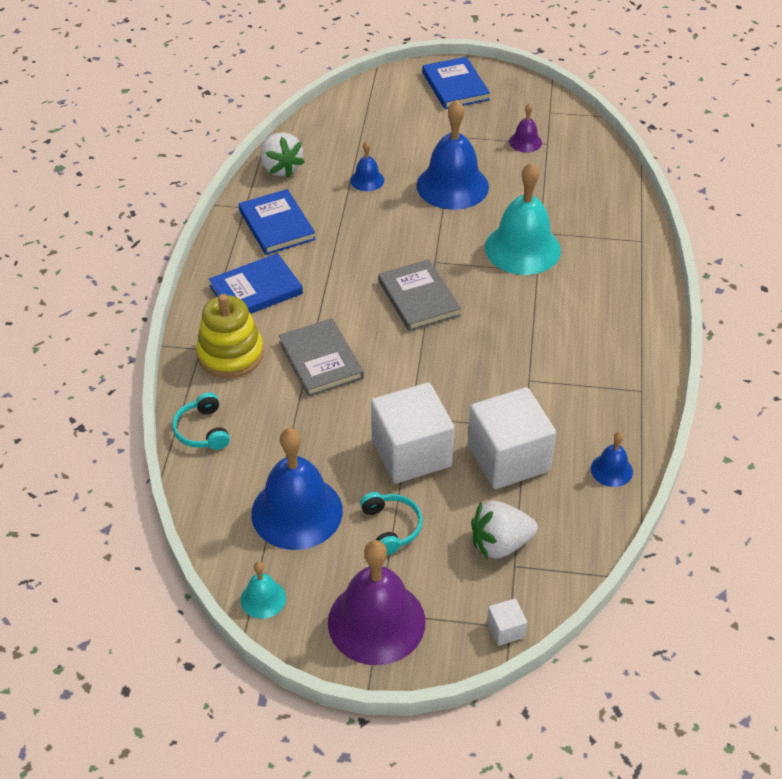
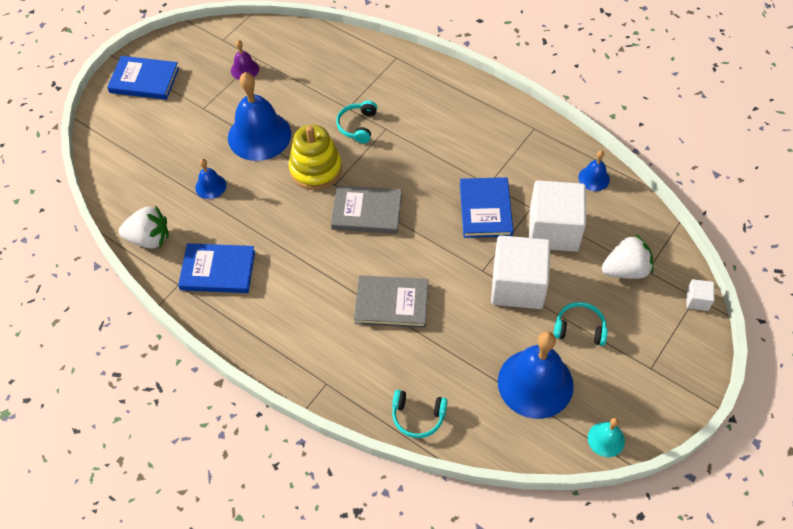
camera: 60 degrees left, 10 degrees up
yellow stacking toy [196,294,264,378] -> yellow stacking toy moved to [288,124,342,190]
blue book [209,253,303,314] -> blue book moved to [460,177,513,238]
purple bell [328,540,426,665] -> none
white strawberry [471,501,538,559] -> white strawberry turned 120 degrees counterclockwise [602,234,654,279]
turquoise bell [485,162,561,275] -> turquoise headphones [336,100,377,143]

